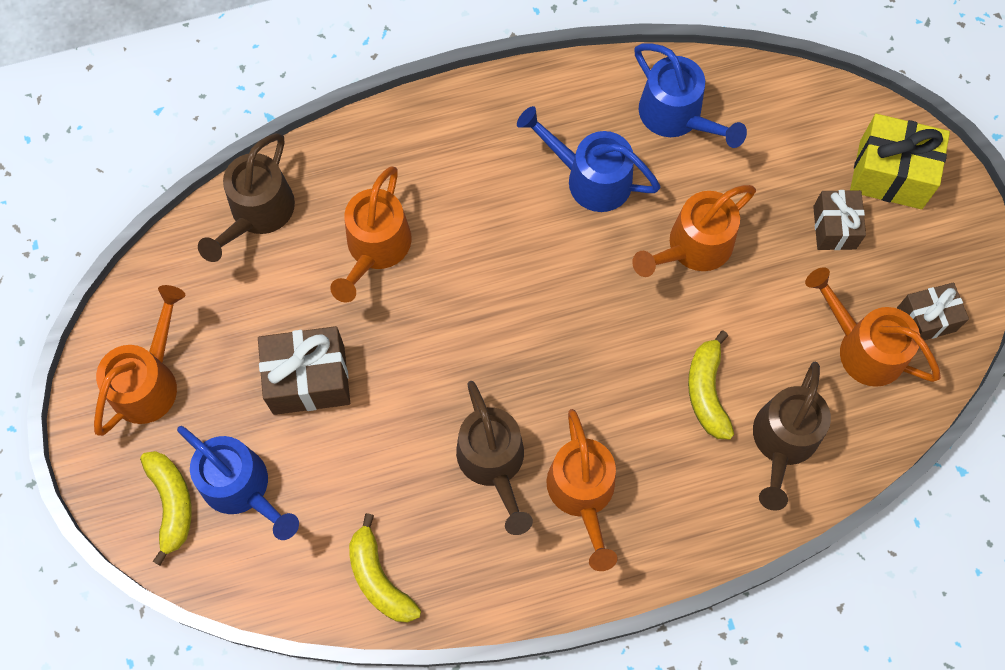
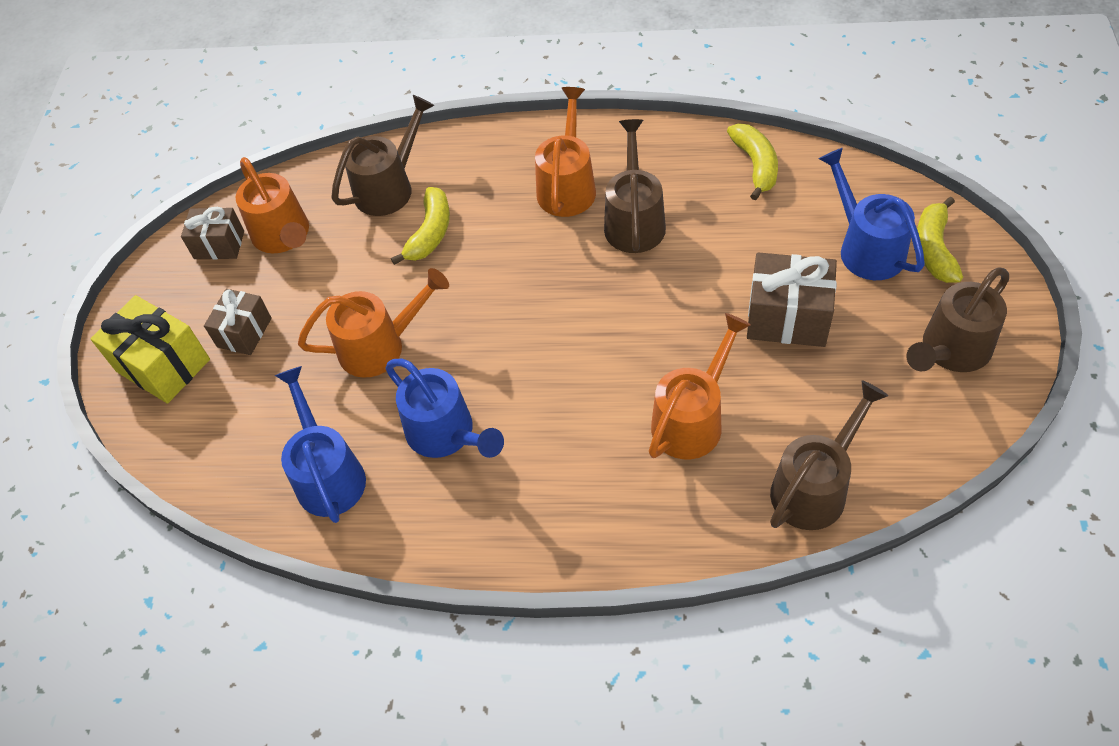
camera: 155 degrees left, 15 degrees down
orange watering can [94,285,185,436] -> brown watering can [906,267,1009,372]

